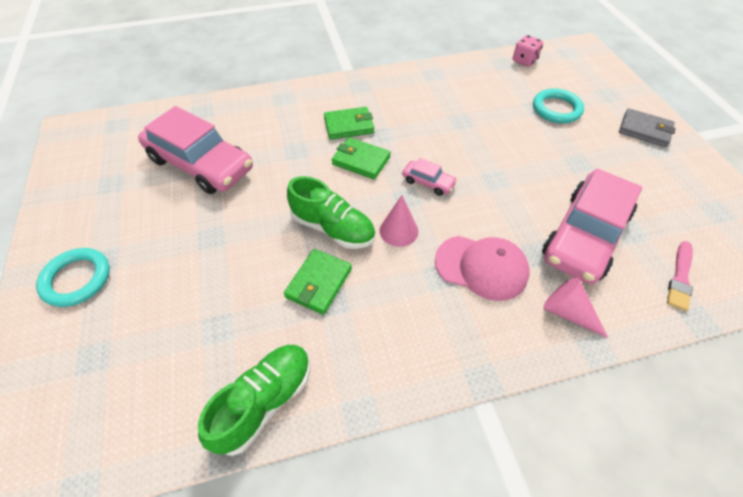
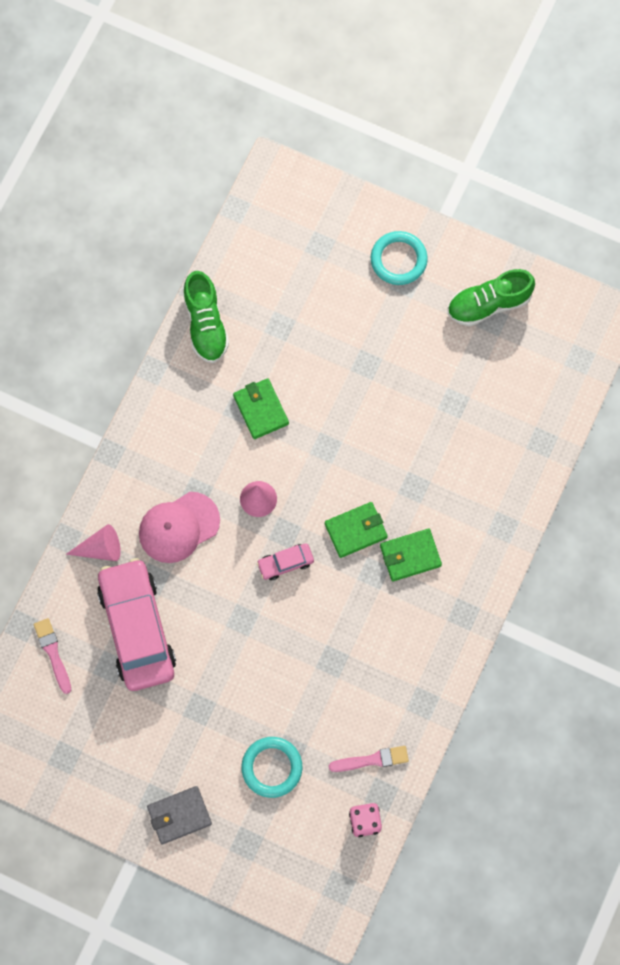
camera: 130 degrees right, 20 degrees up
pink car [138,106,253,194] -> none
green shoe [287,176,375,249] -> green shoe moved to [447,269,535,326]
green wallet [324,107,374,140] -> green wallet turned 45 degrees clockwise [380,529,442,581]
none -> pink brush [329,746,409,772]

